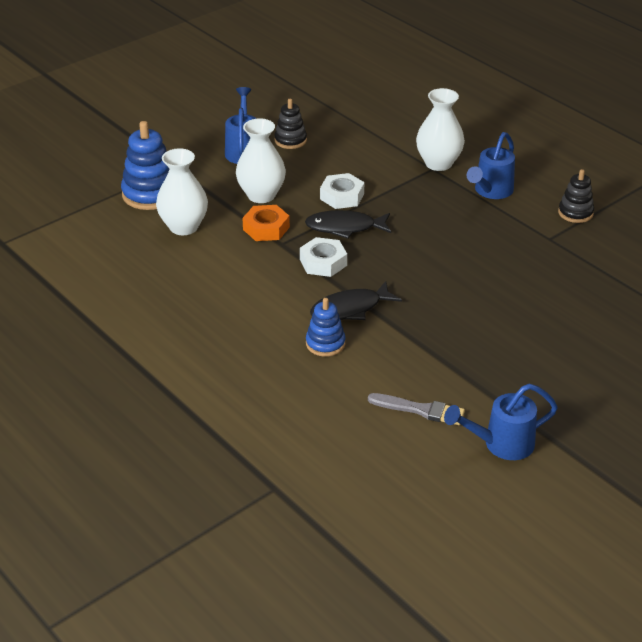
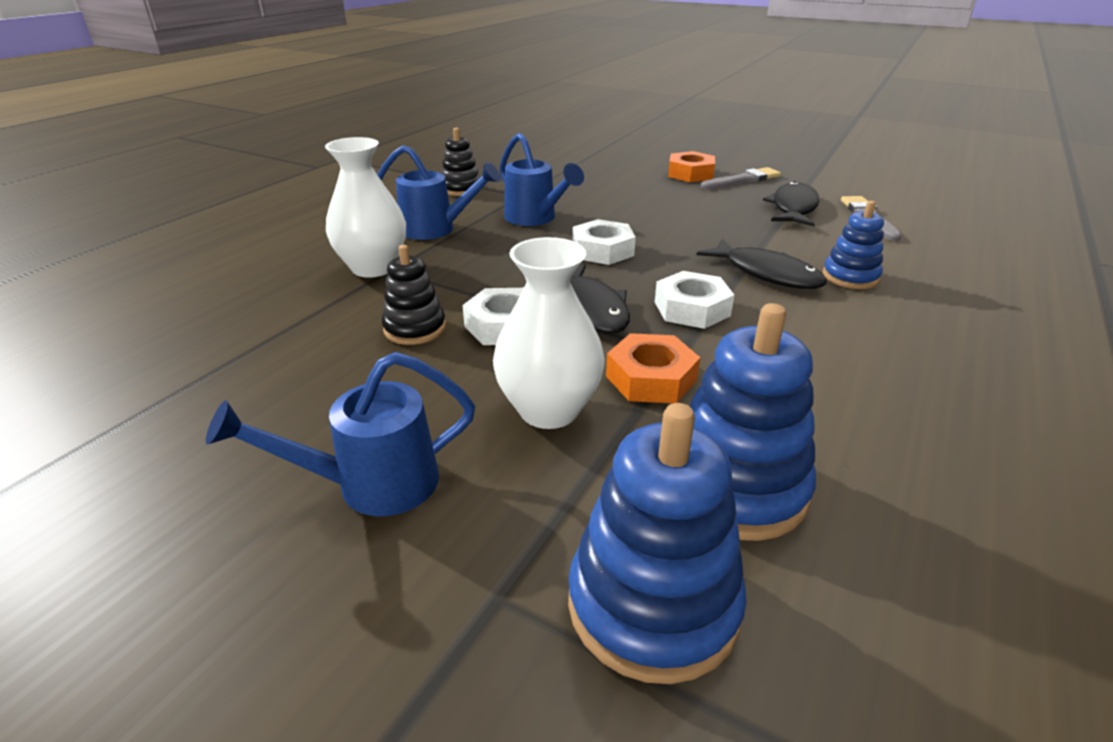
camera: 110 degrees left, 5 degrees down
white vase [156,148,208,235] -> blue stacking toy [690,303,816,541]
black stacking toy [274,99,307,149] -> black stacking toy moved to [382,245,446,345]
blue watering can [444,384,558,460] -> blue watering can moved to [499,133,584,226]
none -> white nut [573,219,636,265]
none -> orange nut [668,151,715,182]
none -> grey brush [701,167,781,189]
none -> black fish [763,181,819,226]

